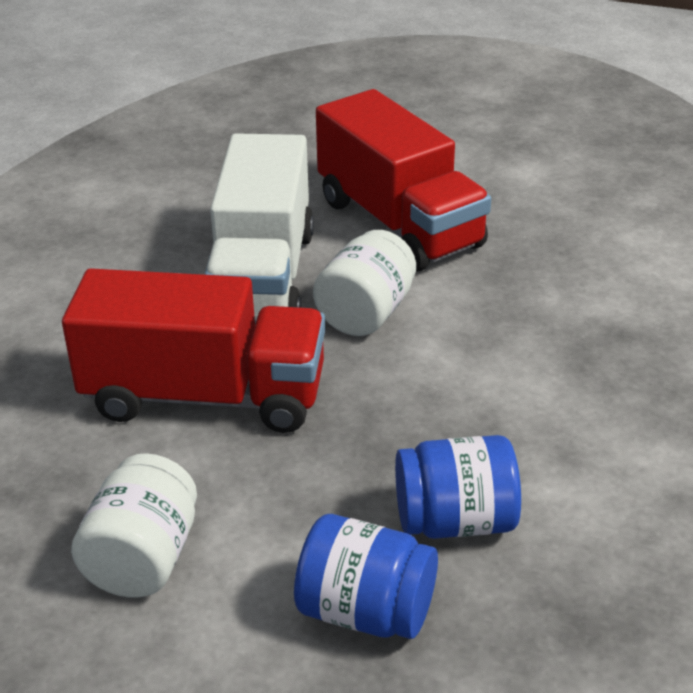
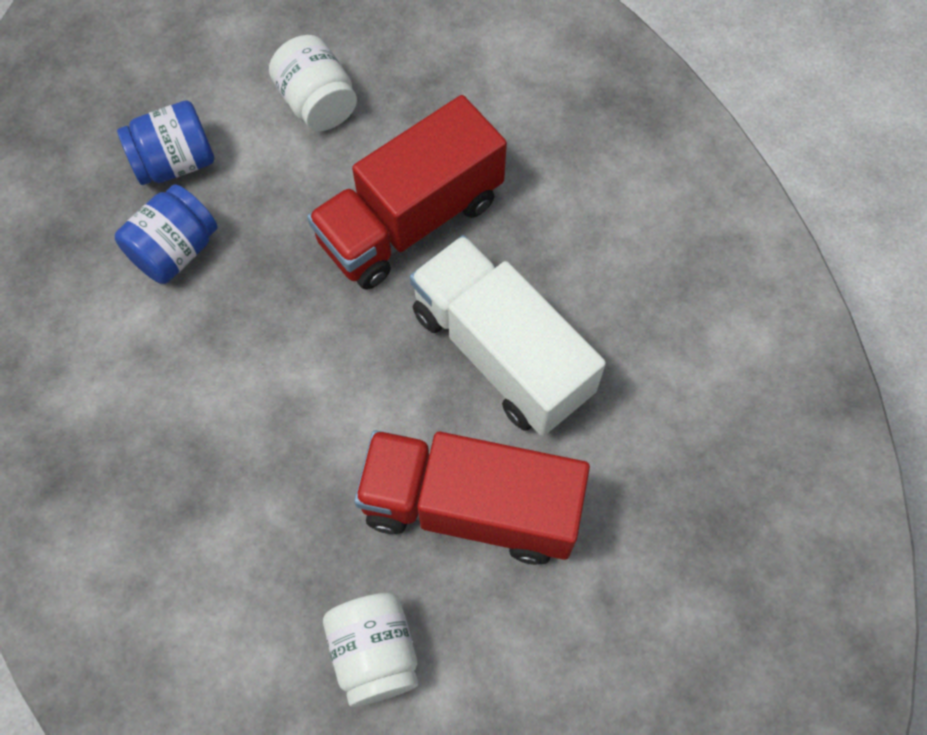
camera: 135 degrees right, 30 degrees up
white jar [313,230,416,336] -> white jar moved to [323,593,419,707]

